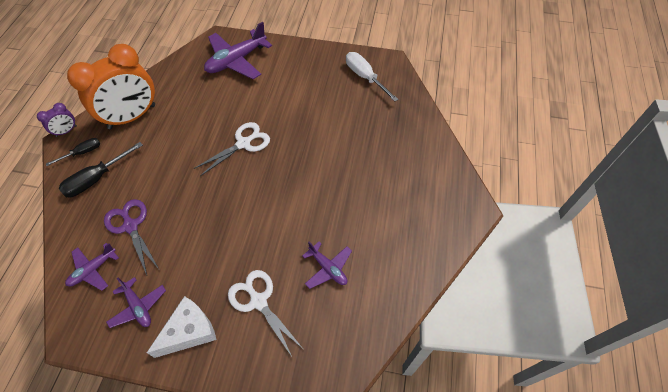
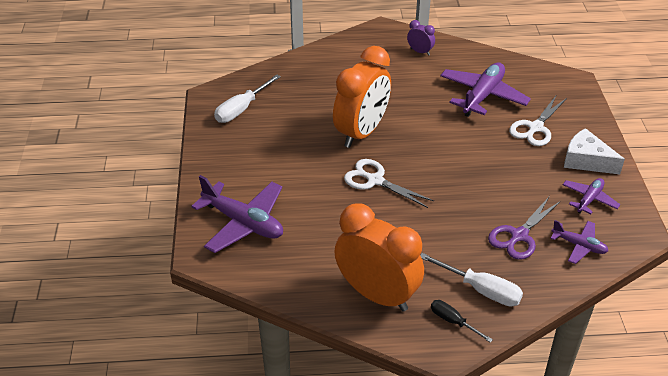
camera: 105 degrees left, 15 degrees down
purple clock [37,103,77,137] -> purple clock moved to [407,20,435,55]
black screwdriver [59,142,143,197] -> white screwdriver [420,253,523,307]
purple plane [302,242,352,289] -> purple plane [440,63,531,117], size x1.80
none -> orange clock [333,46,391,148]

